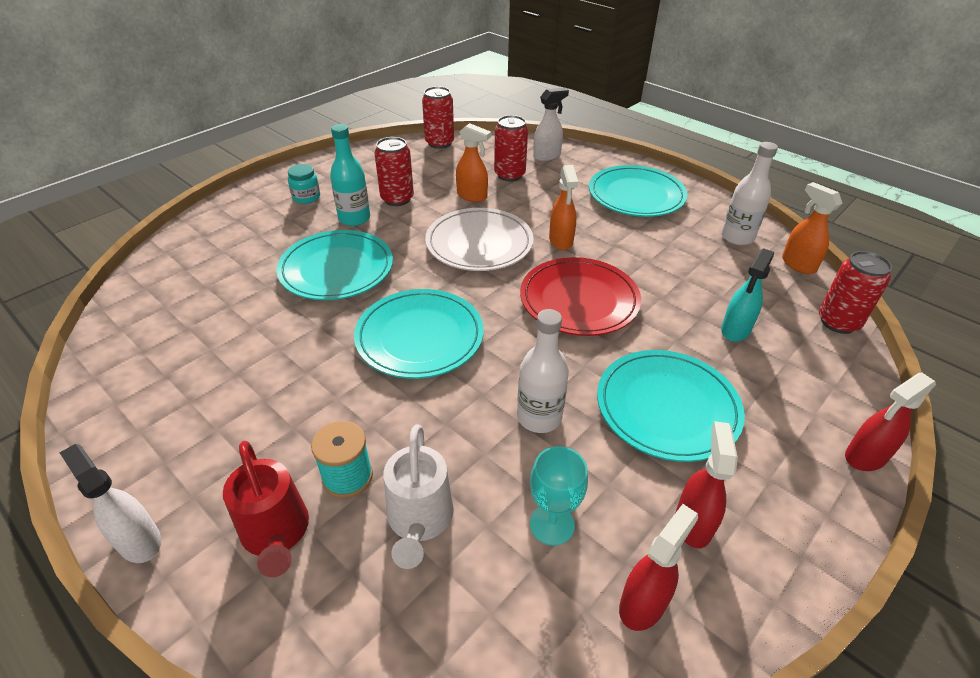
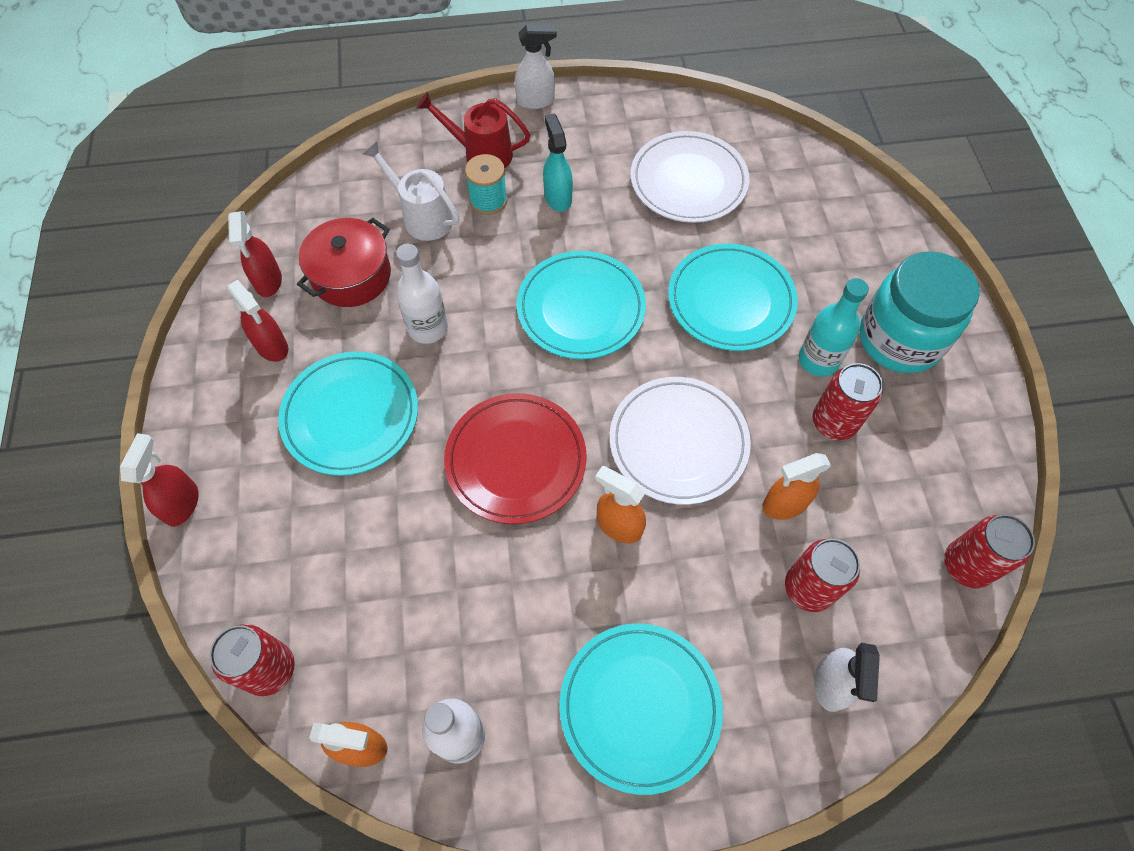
camera: 130 degrees right, 20 degrees up
turquoise jar [288,164,320,204] -> turquoise jar [859,251,980,373], size x2.29
turquoise goblet [530,446,588,546] -> red pot [297,218,391,307]
turquoise spray bottle [721,248,774,342] -> turquoise spray bottle moved to [543,114,573,212]
none -> white plate [630,131,749,223]

